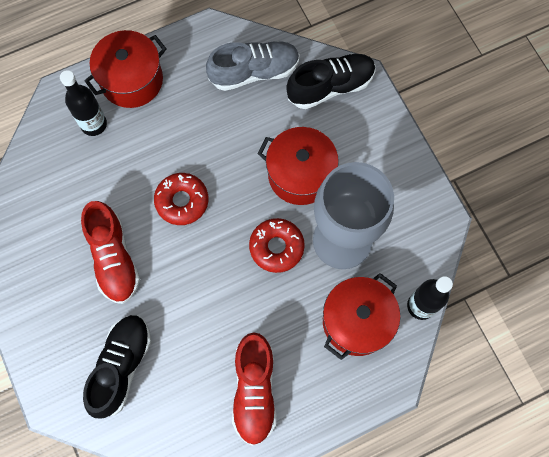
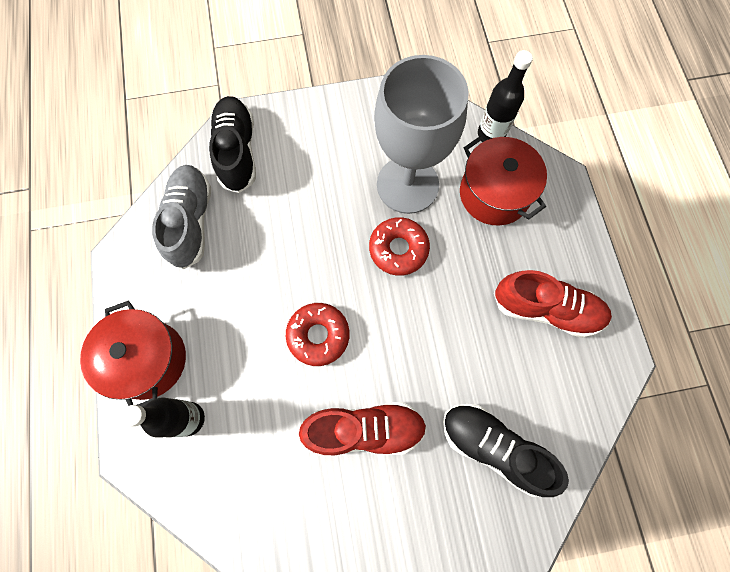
camera: 75 degrees left, 0 degrees up
red pot [257,127,339,205] -> none

